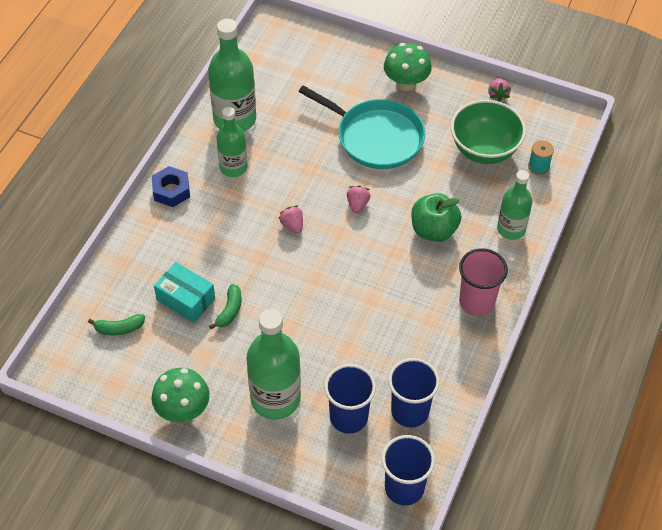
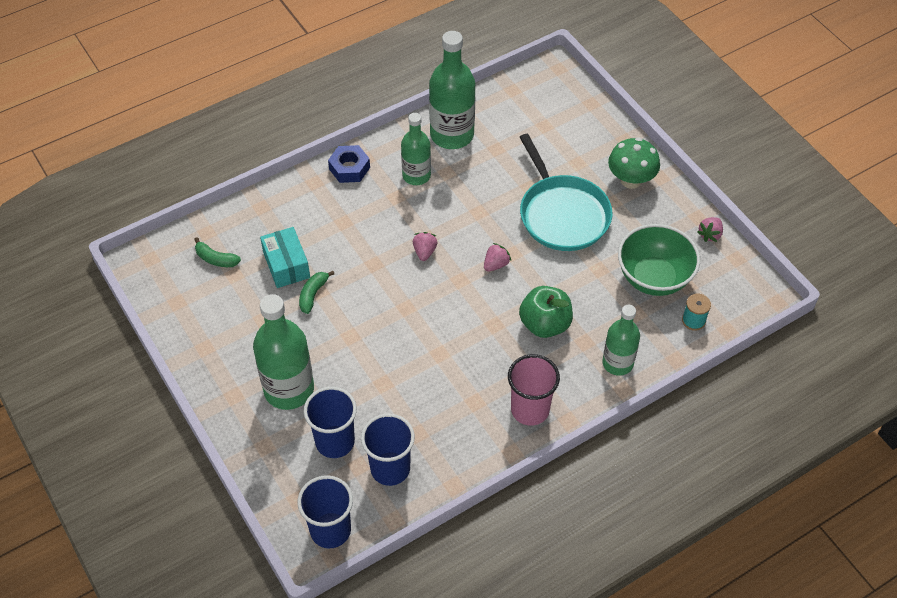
camera: 35 degrees right, 0 degrees up
green mushroom [151,368,210,422] -> none
green banana [209,284,241,329] -> green banana turned 150 degrees clockwise [299,271,334,314]

